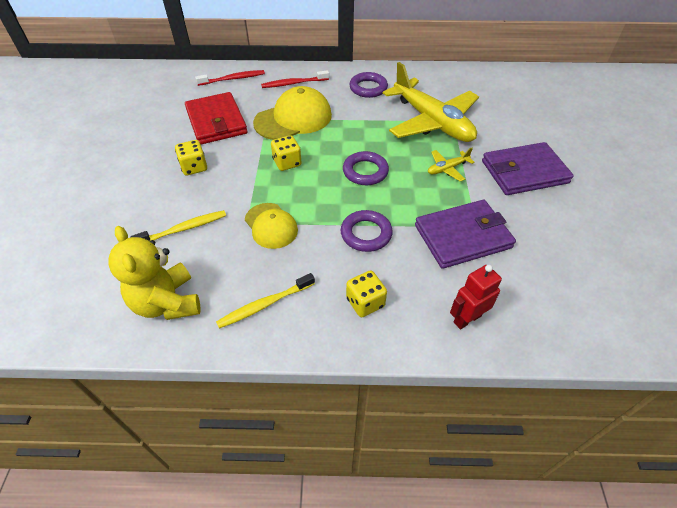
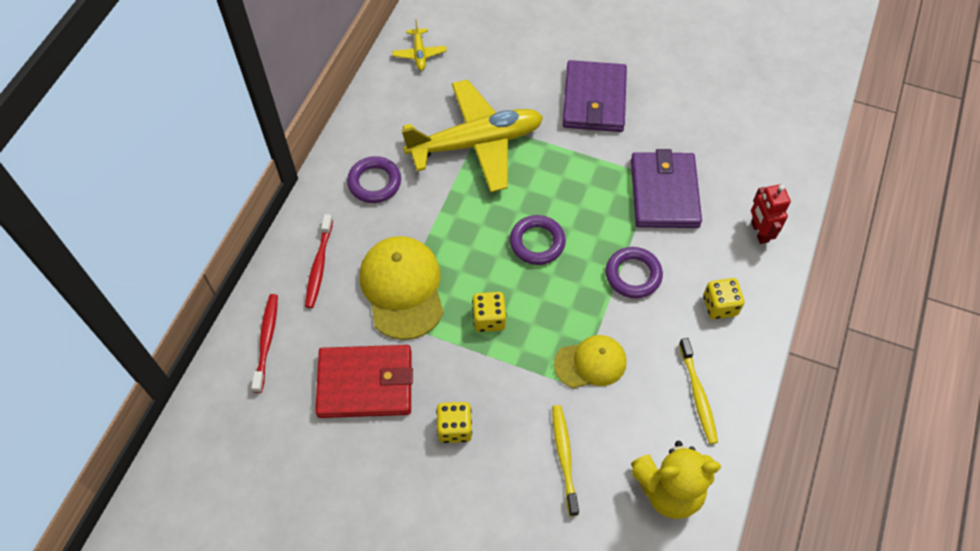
camera: 70 degrees left, 10 degrees up
yellow plane [428,148,475,181] -> yellow plane moved to [392,20,446,71]

